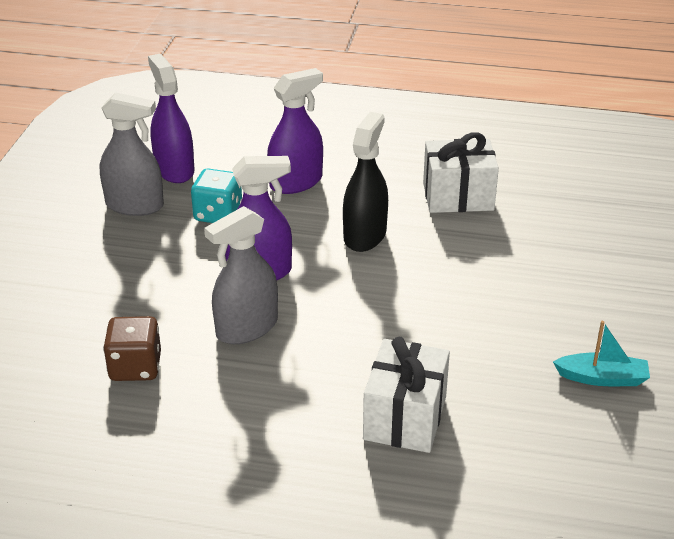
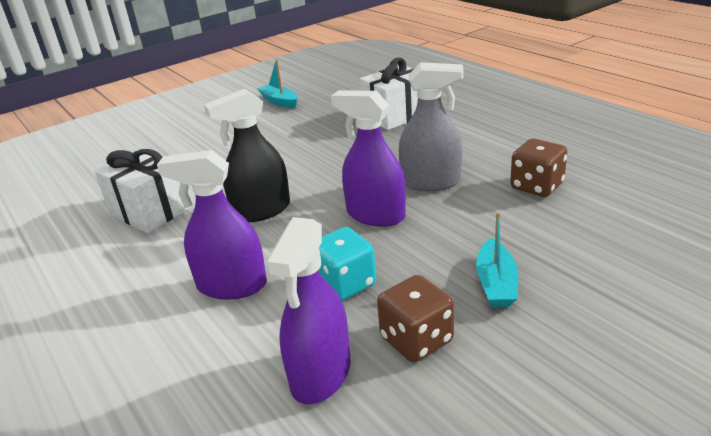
camera: 135 degrees left, 5 degrees down
grey spray bottle [100,93,164,216] -> brown dice [377,275,454,362]
none -> turquoise boat [476,212,518,307]

